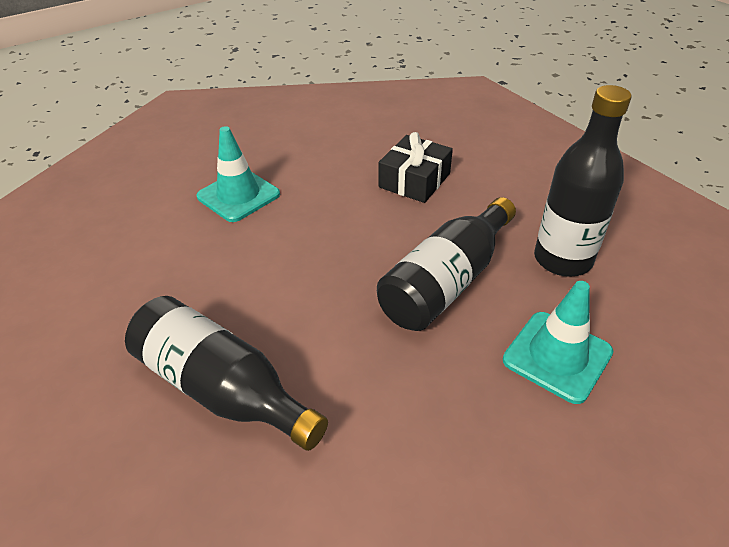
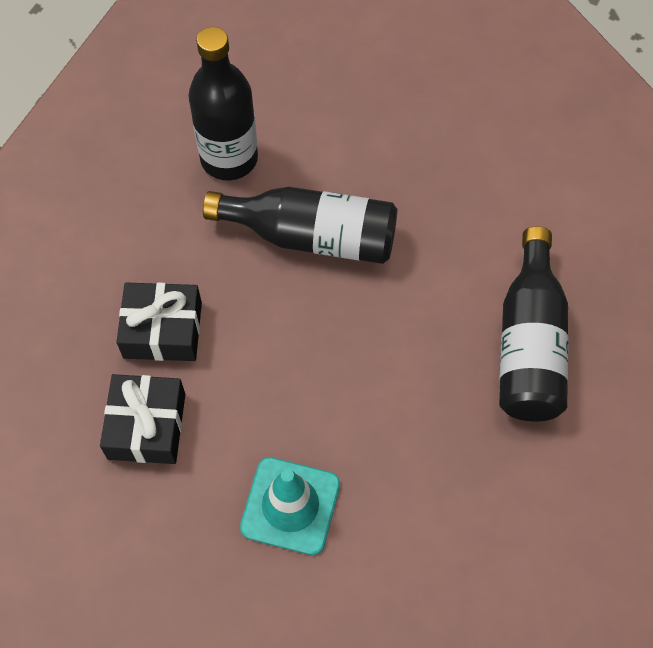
camera: 120 degrees left, 20 degrees up
turquoise traffic cone [503,281,613,404] -> none
none -> black gift [100,374,185,464]

